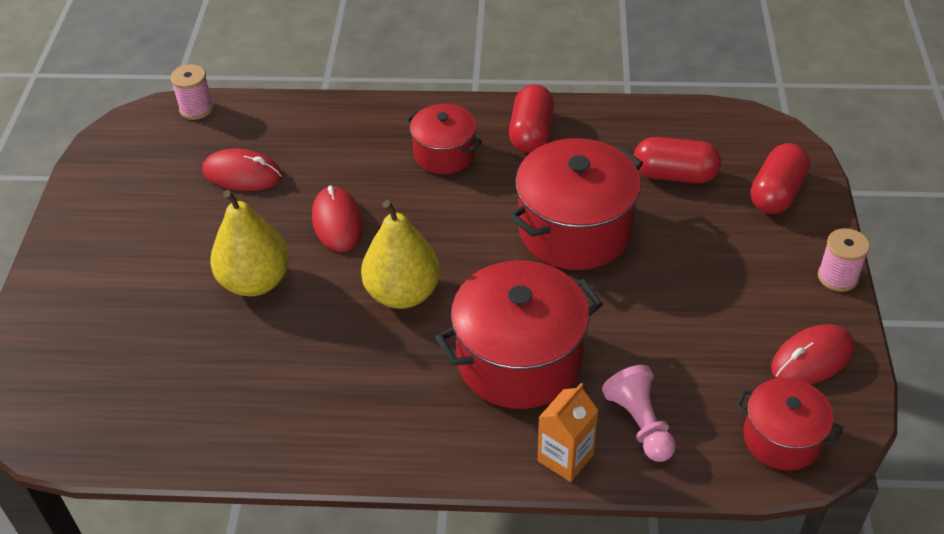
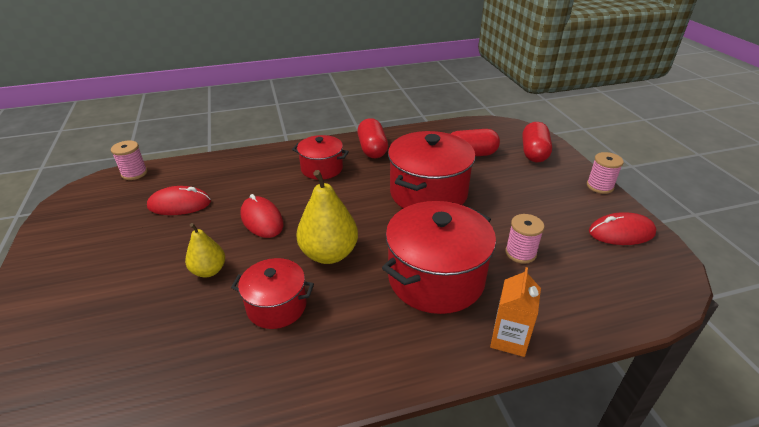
camera: 20 degrees left, 10 degrees down
yellow pear [210,190,290,296] -> yellow pear [185,223,225,278], size x0.60
pink pawn [602,365,676,462] -> none
red pot [736,378,843,471] -> red pot moved to [231,258,314,329]
red mouse [771,324,854,385] -> red mouse turned 45 degrees clockwise [589,212,656,245]
none -> pink spool [505,214,544,264]

